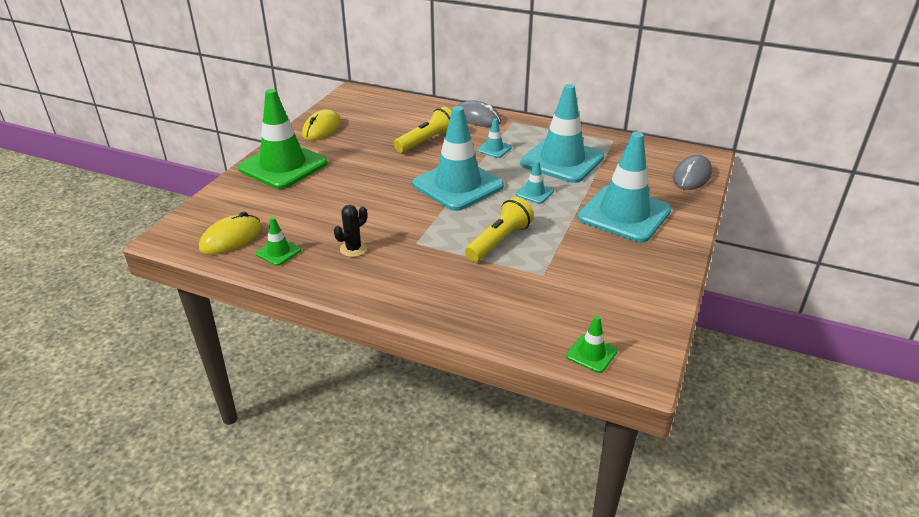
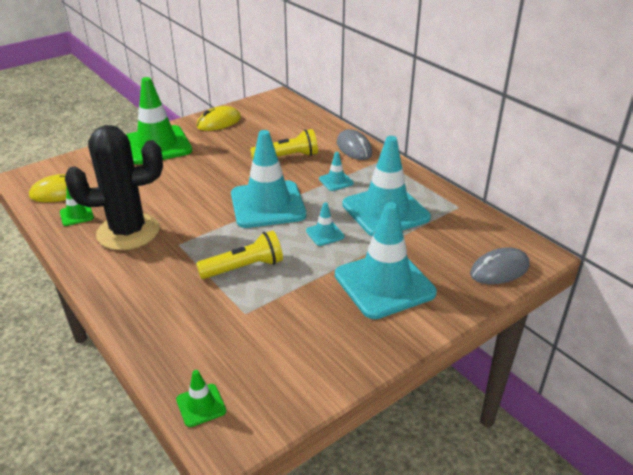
camera: 30 degrees right, 0 degrees up
black cactus [334,205,367,257] -> black cactus [65,125,163,250], size x2.50

